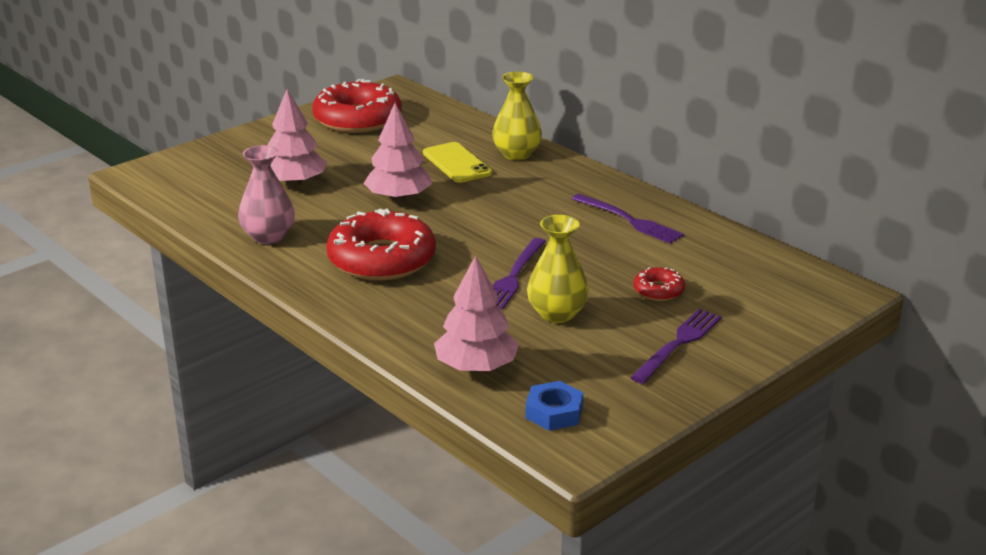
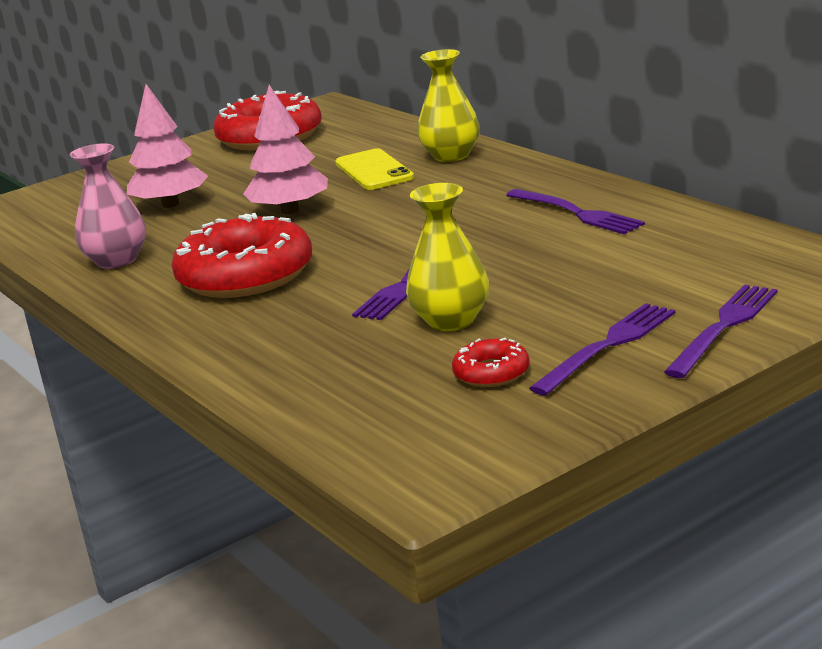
camera: 10 degrees right, 5 degrees down
pink tree [434,255,519,372] -> none
blue nut [525,381,584,431] -> none
red donut [633,267,685,301] -> red donut moved to [452,338,530,387]
none -> purple fork [664,285,778,378]

